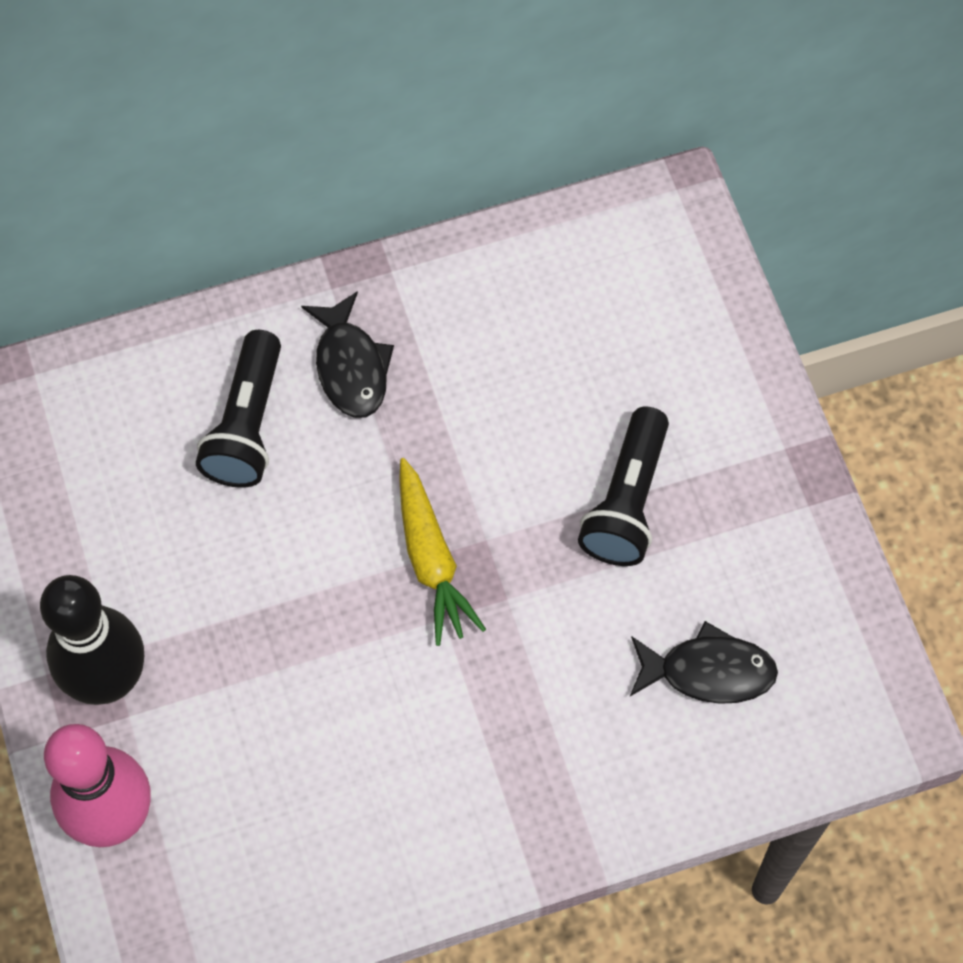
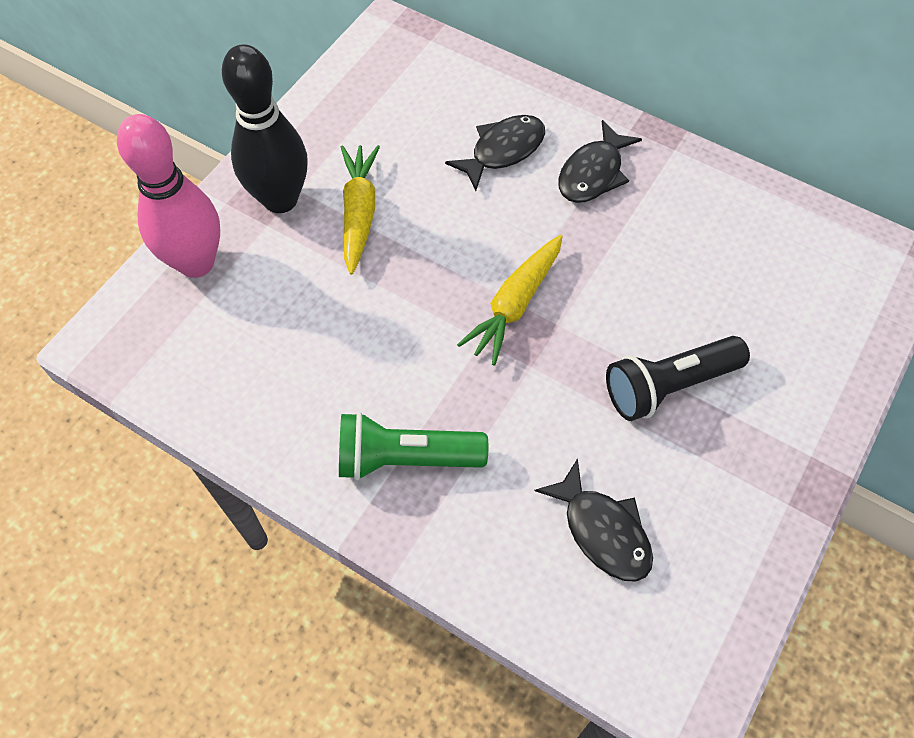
camera: 50 degrees right, 5 degrees down
black flashlight [196,330,281,488] -> black fish [445,115,545,191]
none -> green flashlight [339,412,488,480]
none -> yellow carrot [341,145,380,275]

